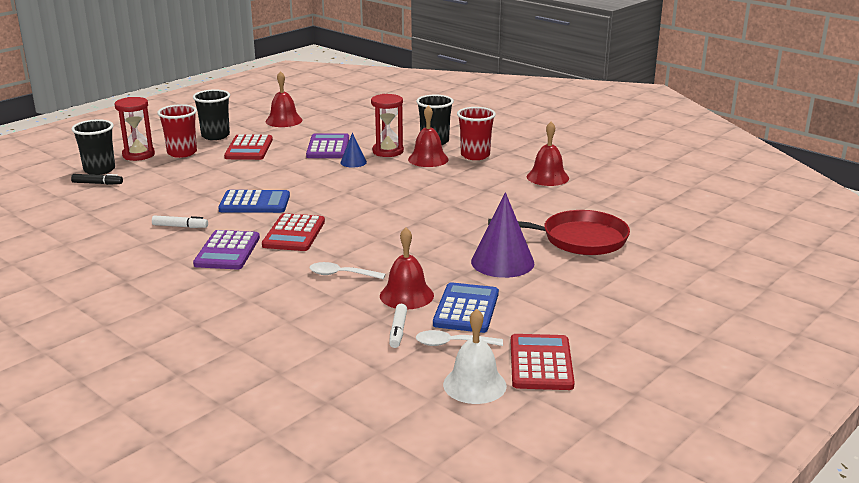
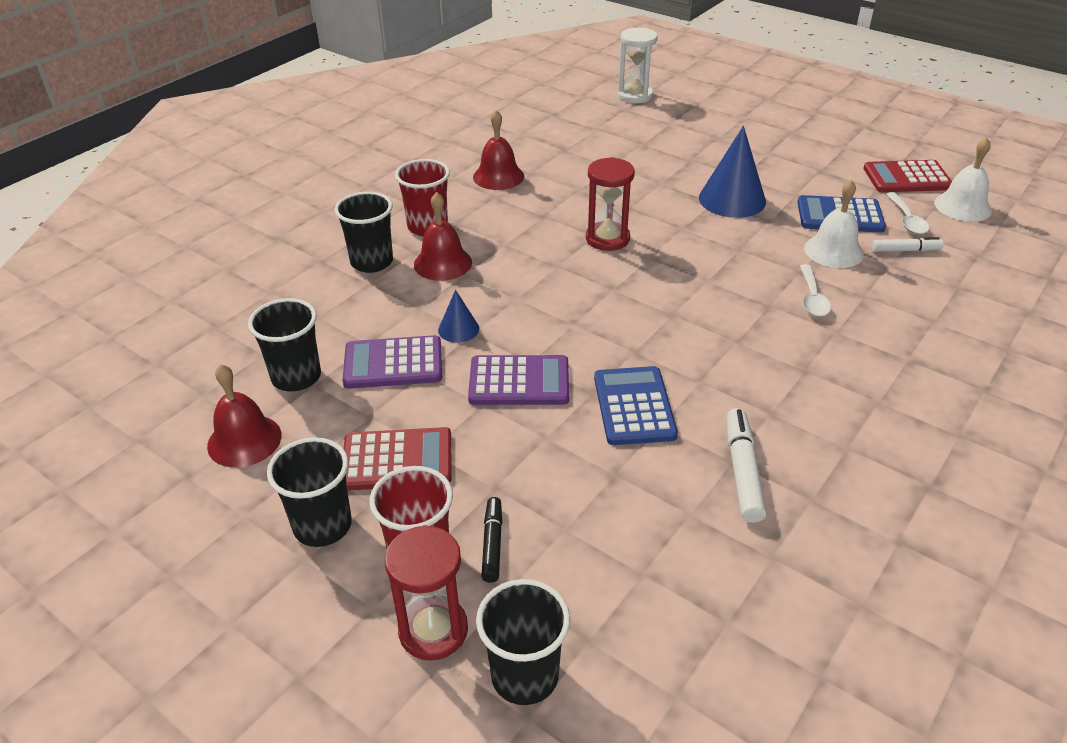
camera: 95 degrees left, 15 degrees up
black marker [71,174,123,185] -> black marker moved to [481,497,502,583]
white marker [152,215,208,228] -> white marker [727,408,767,523], size x1.52
purple calculator [193,230,260,269] -> purple calculator moved to [468,355,569,405]
red calculator [262,213,325,251] -> none
red hourglass [371,94,404,157] -> red hourglass moved to [586,157,635,251]
red bell [380,228,434,309] -> white bell [804,180,864,268]
purple cone [471,192,535,278] -> blue cone [699,126,766,218]
red pan [488,210,630,255] -> none
none -> black cup [248,298,321,391]
none -> white hourglass [618,28,658,103]

